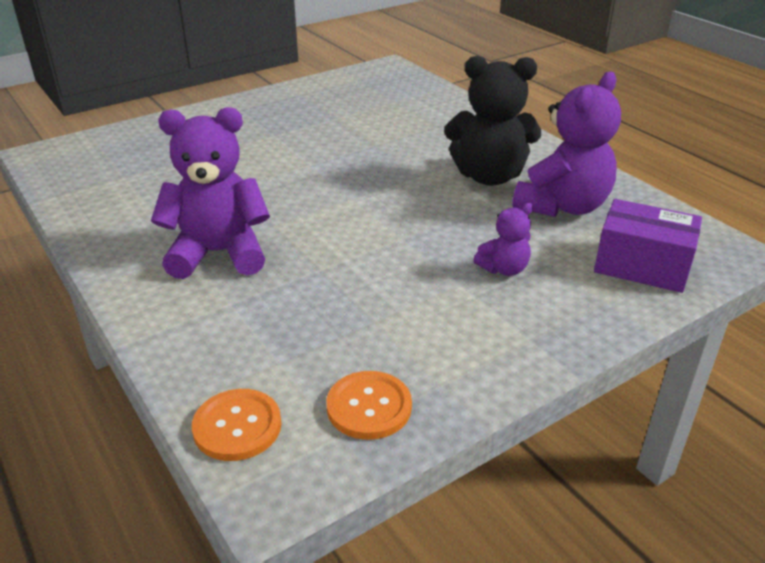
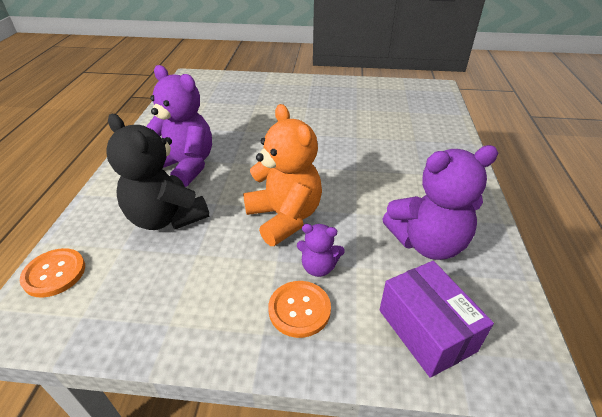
camera: 40 degrees right, 5 degrees up
orange button [326,371,412,440] -> orange button moved to [268,281,331,338]
black teddy bear [444,56,541,186] -> black teddy bear moved to [106,114,210,230]
none -> orange teddy bear [243,104,322,246]

